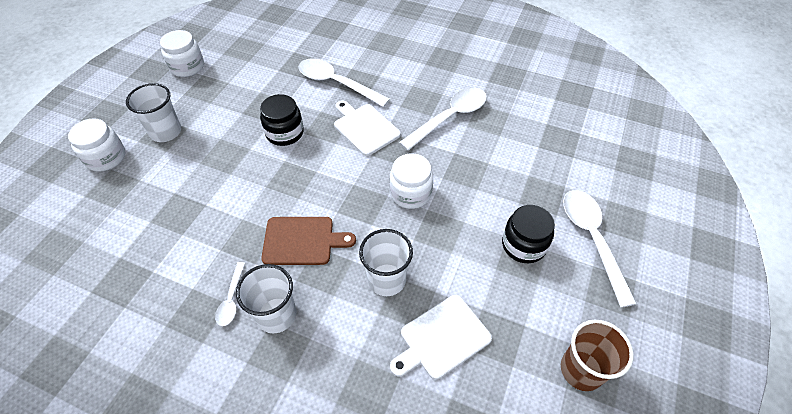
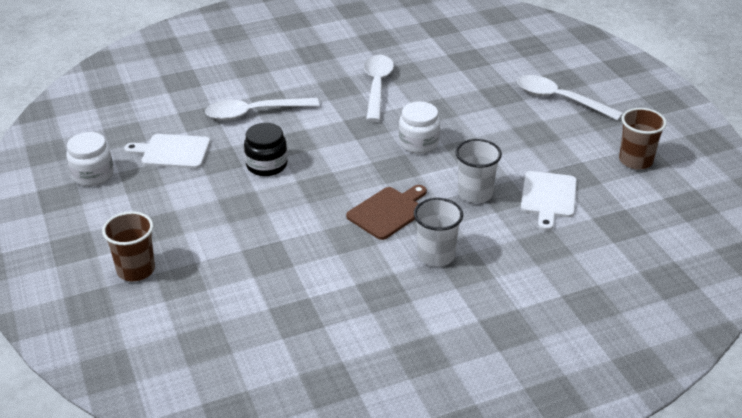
camera: 45 degrees left, 15 degrees down
white jar [68,118,125,172] -> brown cup [102,211,155,281]
white cup [126,83,181,142] -> none
white spoon [215,262,245,326] -> none
white cutting board [334,100,401,156] -> white cutting board moved to [124,134,210,169]
black jar [502,205,555,263] -> none

